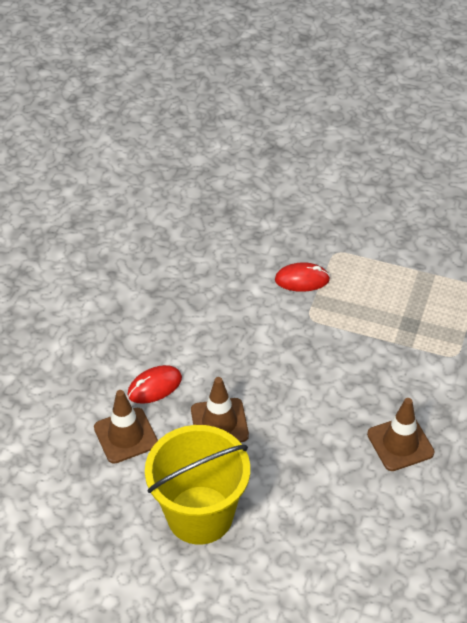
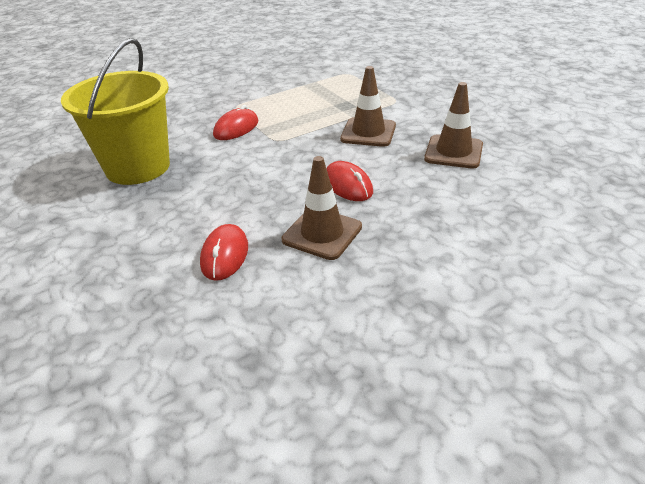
camera: 50 degrees left, 10 degrees down
brown traffic cone [94,390,158,464] -> brown traffic cone moved to [340,66,396,147]
yellow bucket [145,425,250,545] -> yellow bucket moved to [61,38,170,185]
none -> red mouse [326,161,373,201]

